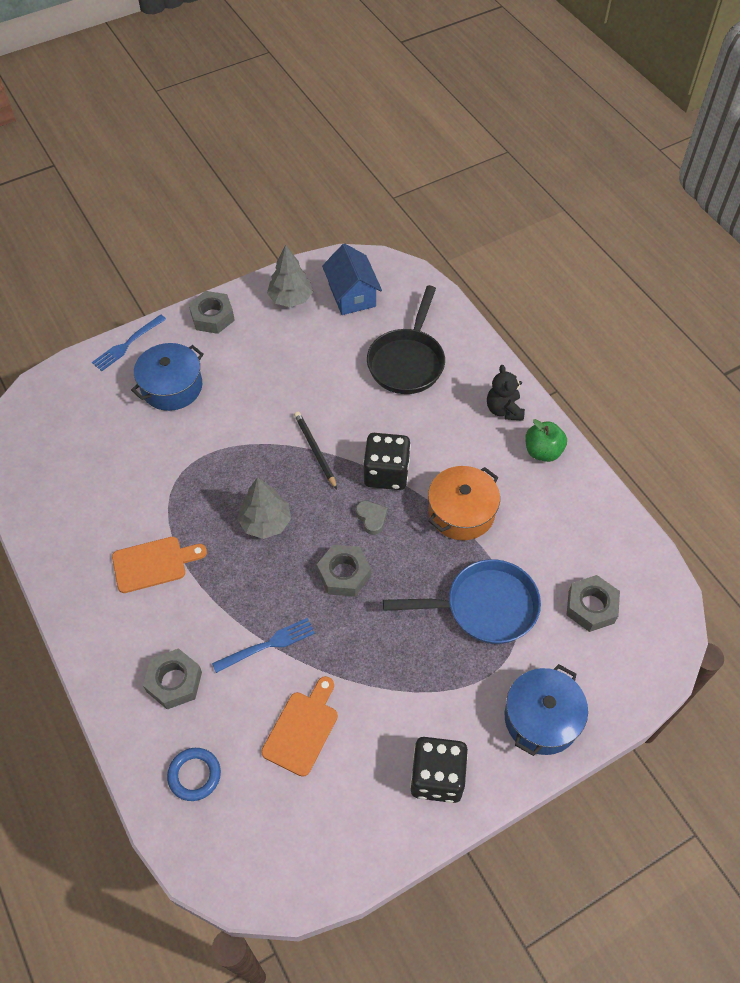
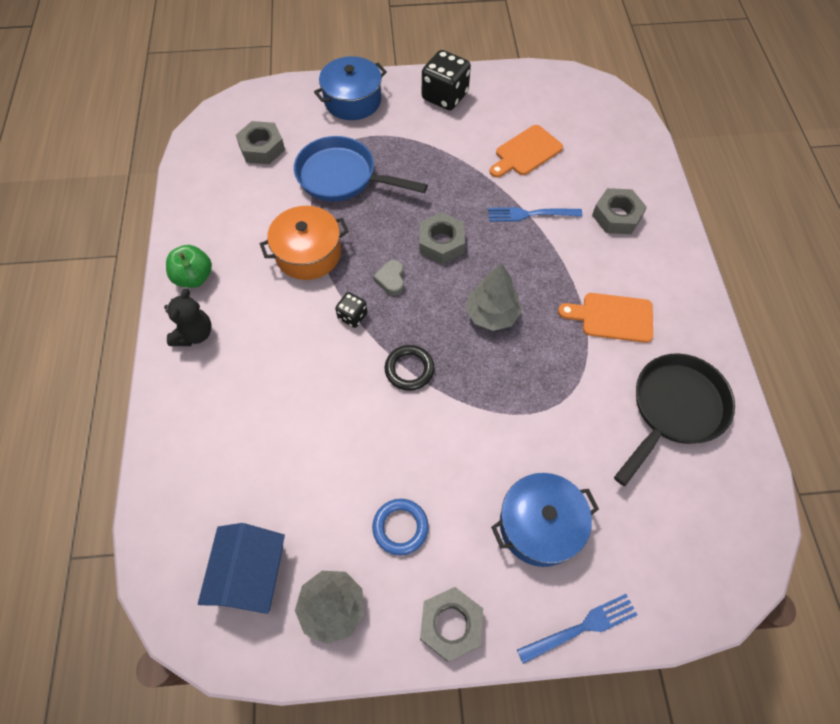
camera: 155 degrees left, 5 degrees up
blue ring [167,748,221,801] -> blue ring moved to [372,499,429,555]
black pencil [294,412,337,489] -> black ring [385,345,434,391]
black dice [363,433,411,490] -> black dice [335,292,367,328], size x0.52
black pan [367,285,445,394] -> black pan moved to [614,353,735,486]

